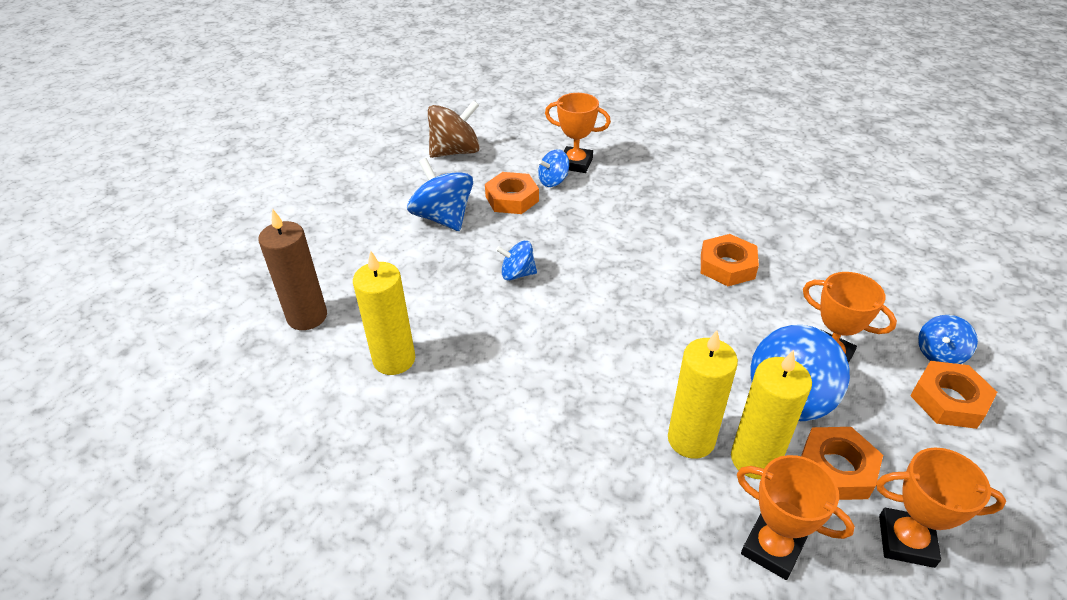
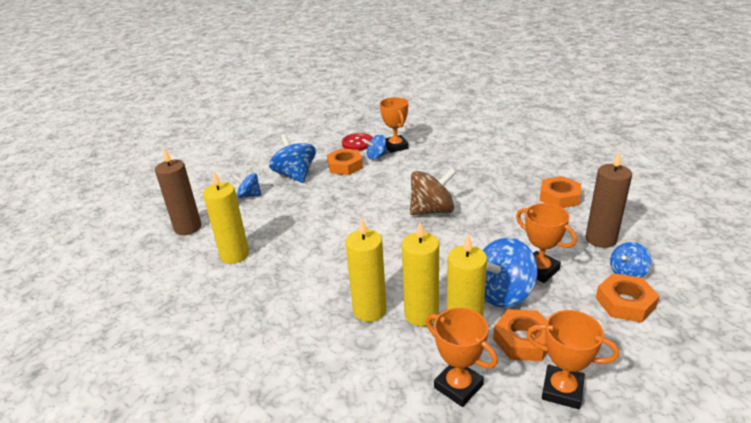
camera: 10 degrees right, 10 degrees down
brown spinning top [428,100,480,158] -> brown spinning top moved to [410,168,456,215]
blue spinning top [496,241,537,281] -> blue spinning top moved to [233,173,262,198]
orange trophy [545,93,611,173] -> orange trophy turned 45 degrees clockwise [380,97,409,153]
orange nut [701,234,759,286] -> orange nut moved to [539,176,581,208]
none -> red button [342,133,373,151]
none -> yellow candle [345,218,387,322]
none -> brown candle [586,151,632,248]

